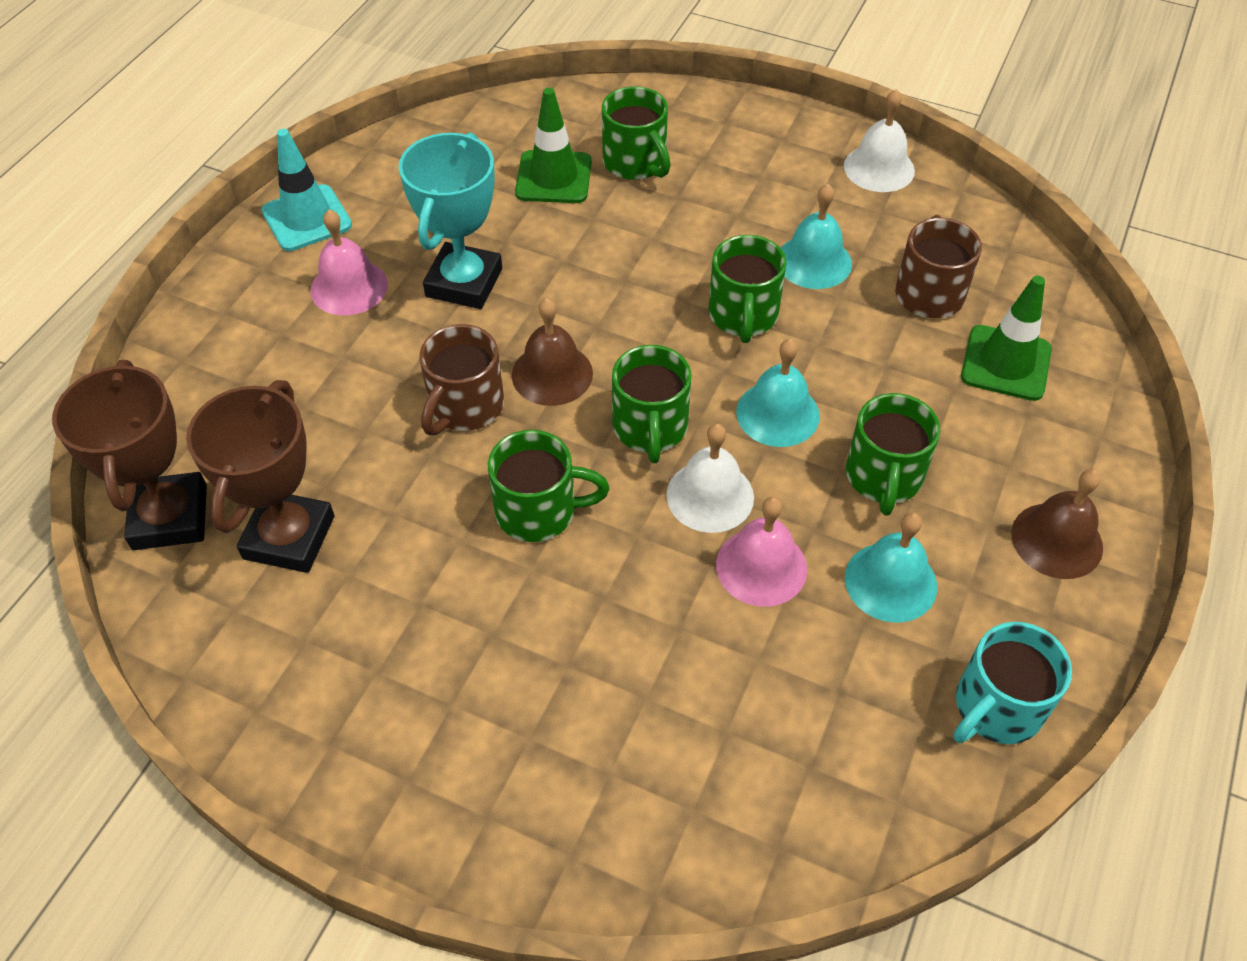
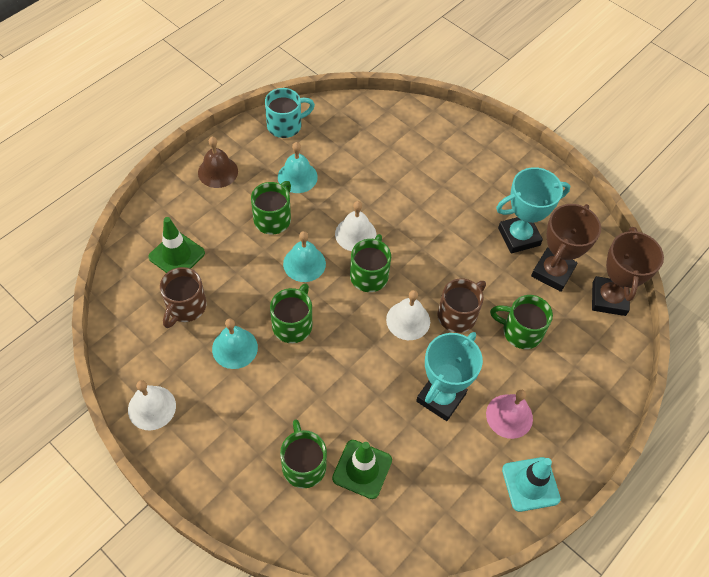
camera: 165 degrees left, 5 degrees up
green mug [488,430,609,542] -> green mug moved to [490,295,553,349]
brown bell [512,298,593,406] -> white bell [386,290,430,340]
pink bell [716,497,807,607] -> none
none -> turquoise trophy [496,167,570,253]

